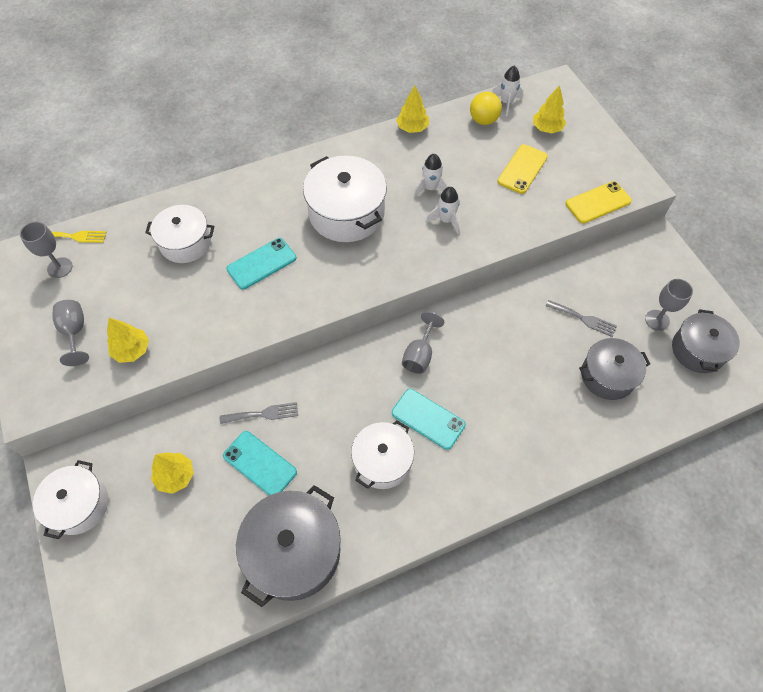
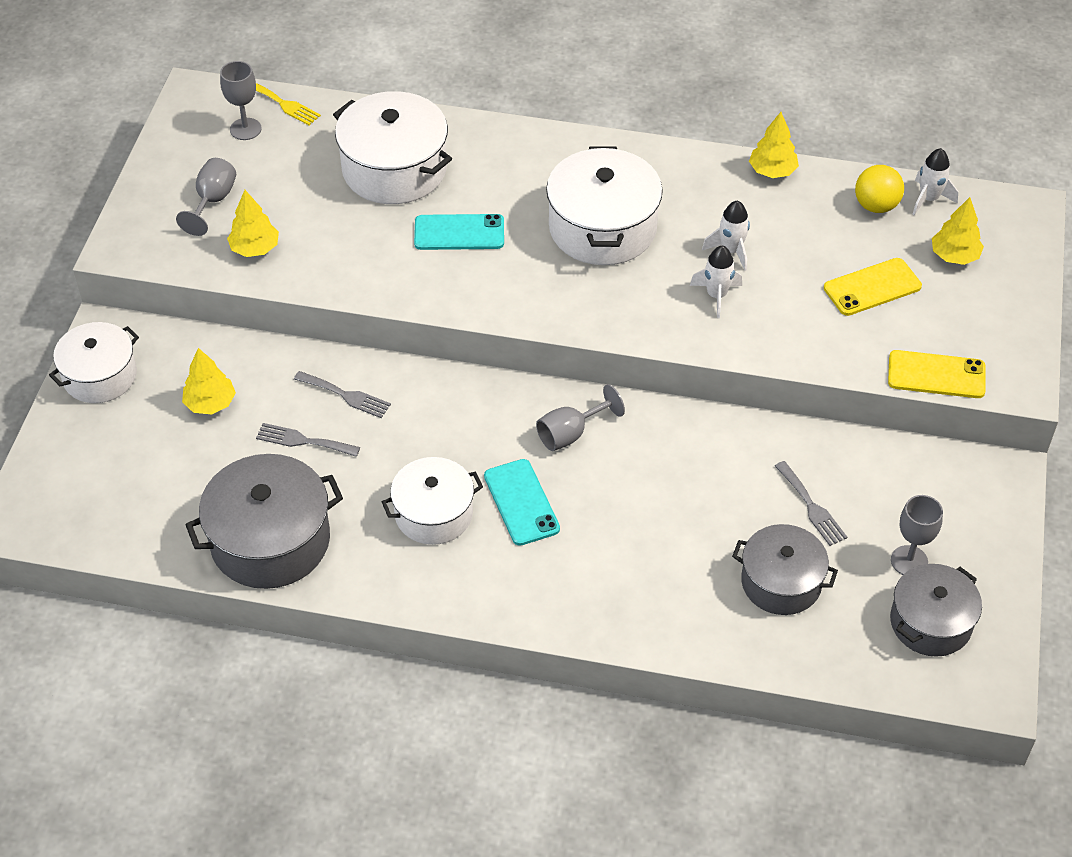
camera: 35 degrees right, 10 degrees down
white pot [145,205,214,263] -> white pot [333,91,452,204], size x1.51
turquoise phone [223,431,297,495] -> grey fork [256,423,360,457]

